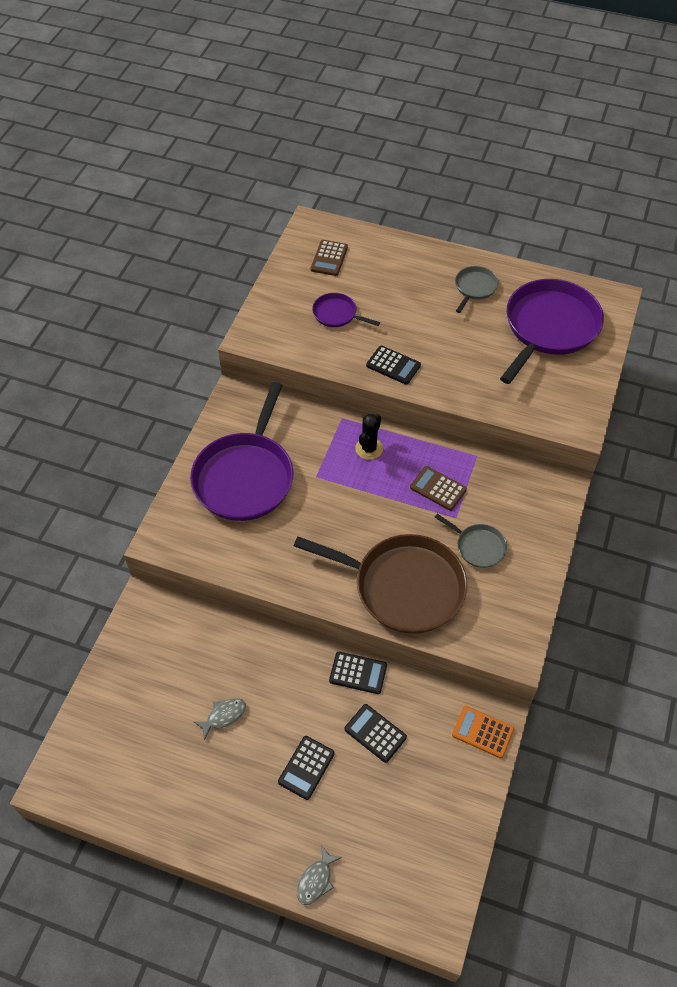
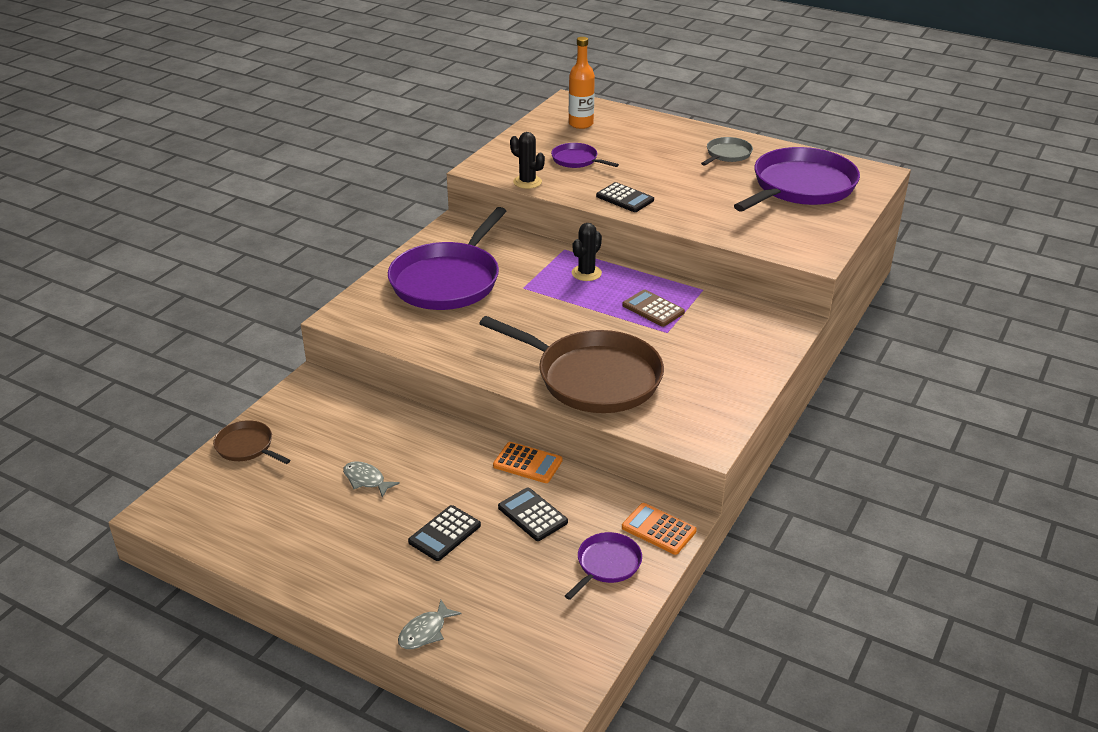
camera: 10 degrees right, 20 degrees down
grey fish [194,698,246,740] -> grey fish turned 120 degrees counterclockwise [343,461,400,498]
brown calculator [311,240,348,276] -> orange bottle [569,37,595,129]
black calculator [329,652,387,694] -> orange calculator [493,442,562,483]
grey pan [435,514,507,568] -> none
none -> brown pan [213,420,290,464]
none -> black cactus [510,132,545,189]
none -> purple pan [565,532,642,600]

